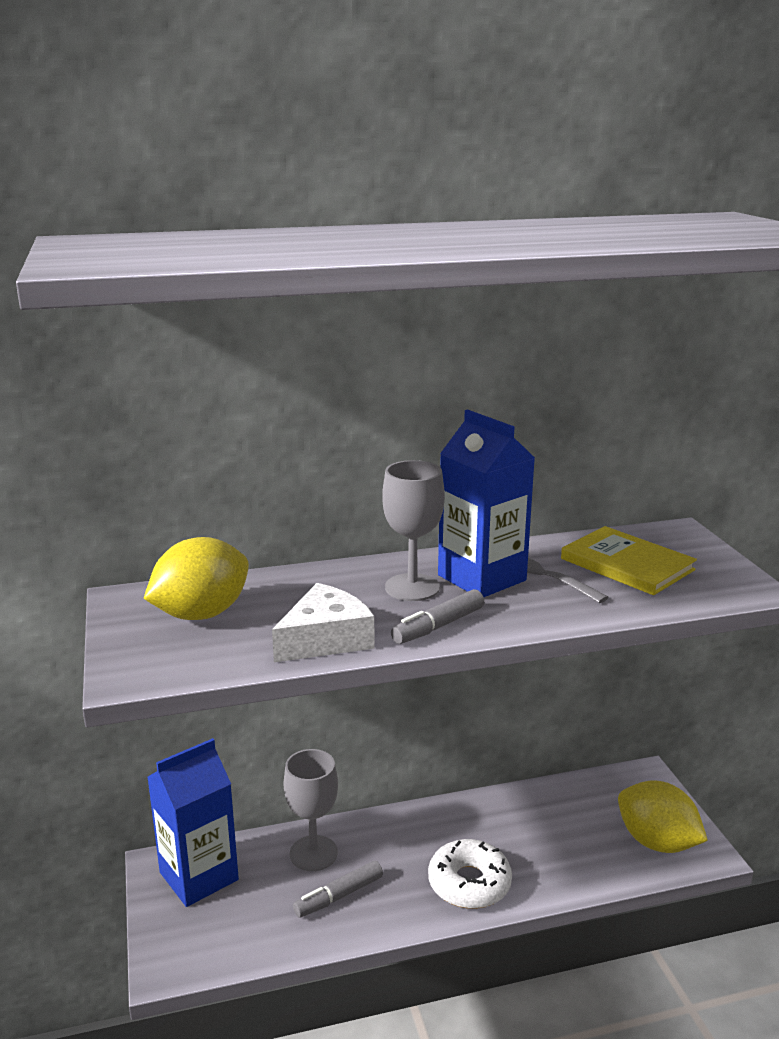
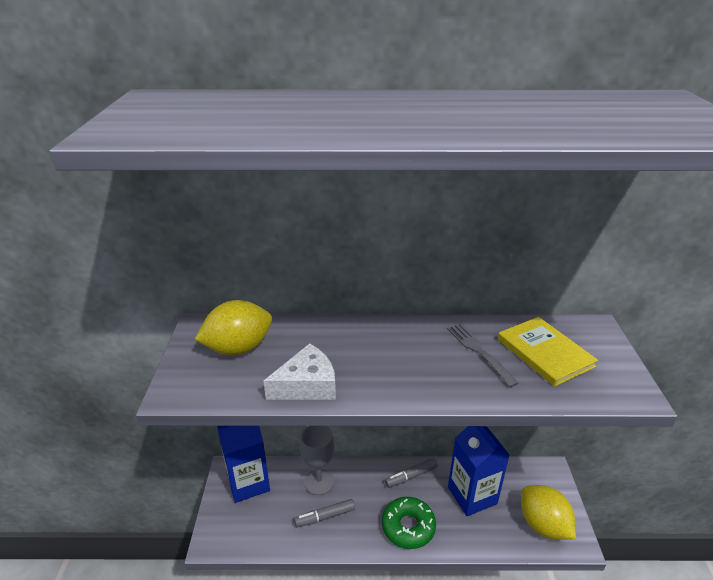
camera: 15 degrees right, 10 degrees up
grey goblet [382,460,445,601] -> none
grey marker [391,589,484,644] -> grey marker moved to [385,458,438,488]
white donut [428,839,512,909] -> green donut [382,497,436,549]
blue carton [438,409,535,597] -> blue carton moved to [448,426,510,516]

